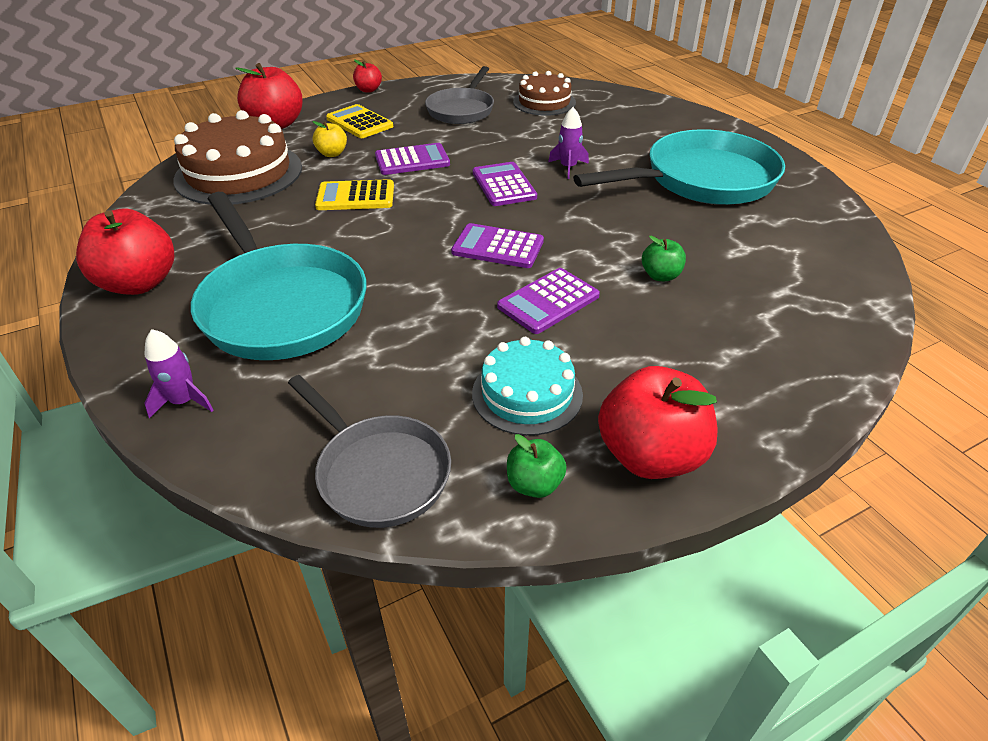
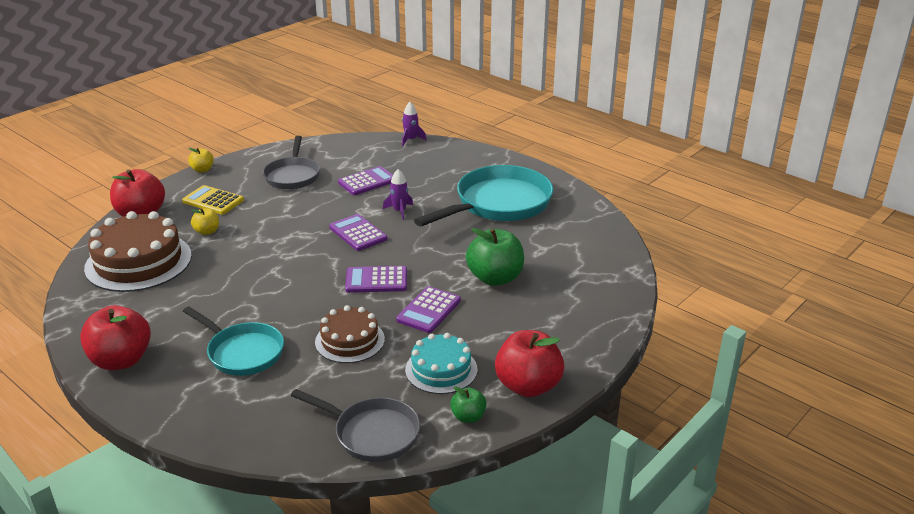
camera: 20 degrees left, 10 degrees down
purple rocket [144,329,213,418] -> purple rocket moved to [402,102,427,146]
turquoise pan [191,192,366,360] -> turquoise pan [183,307,284,376], size x0.62
yellow calculator [315,179,394,210] -> none
red apple [353,60,382,93] -> yellow apple [188,148,214,173]
purple calculator [375,143,450,175] -> purple calculator moved to [338,166,393,195]
brown cake [513,71,576,116] -> brown cake moved to [315,305,385,363]
green apple [642,236,686,281] -> green apple [466,228,524,286], size x1.96

